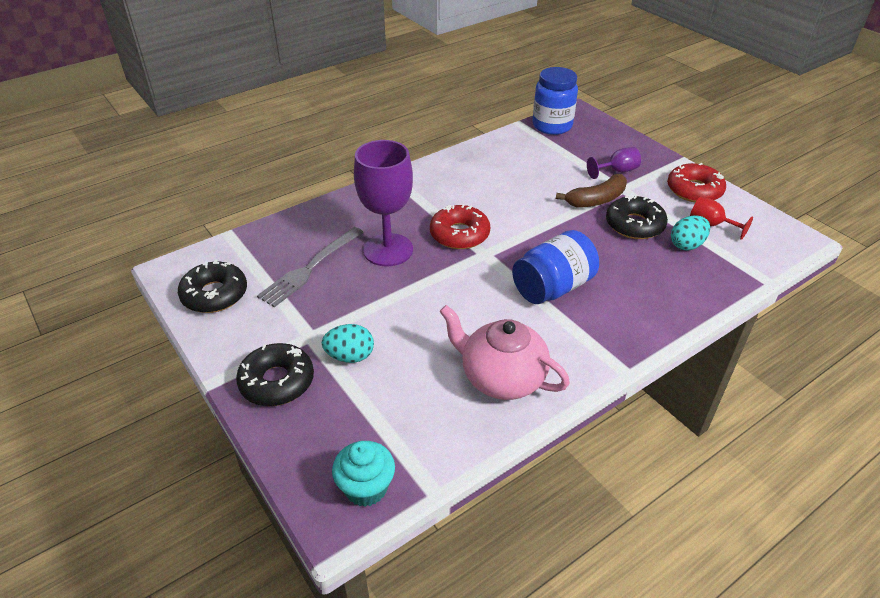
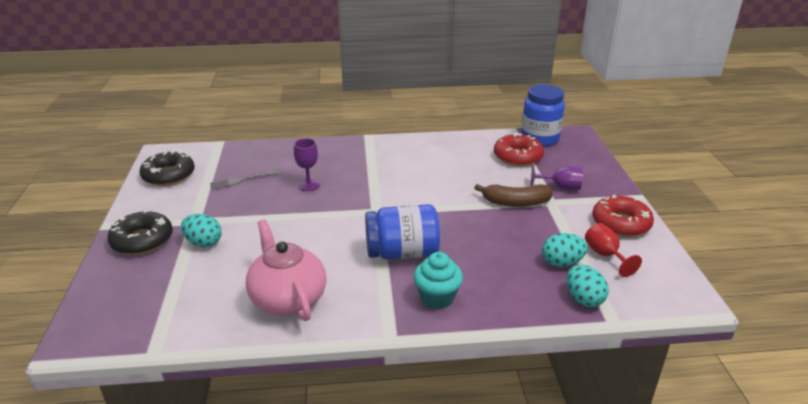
camera: 30 degrees right, 10 degrees down
grey fork [257,227,364,307] -> grey fork [210,169,283,190], size x0.65
turquoise cupcake [332,441,395,507] -> turquoise cupcake moved to [414,252,463,309]
purple goblet [354,140,413,266] -> purple goblet [294,138,320,191], size x0.50
red donut [430,204,490,249] -> red donut moved to [494,133,544,166]
black donut [606,195,668,239] -> none
none -> turquoise egg [567,265,609,307]

